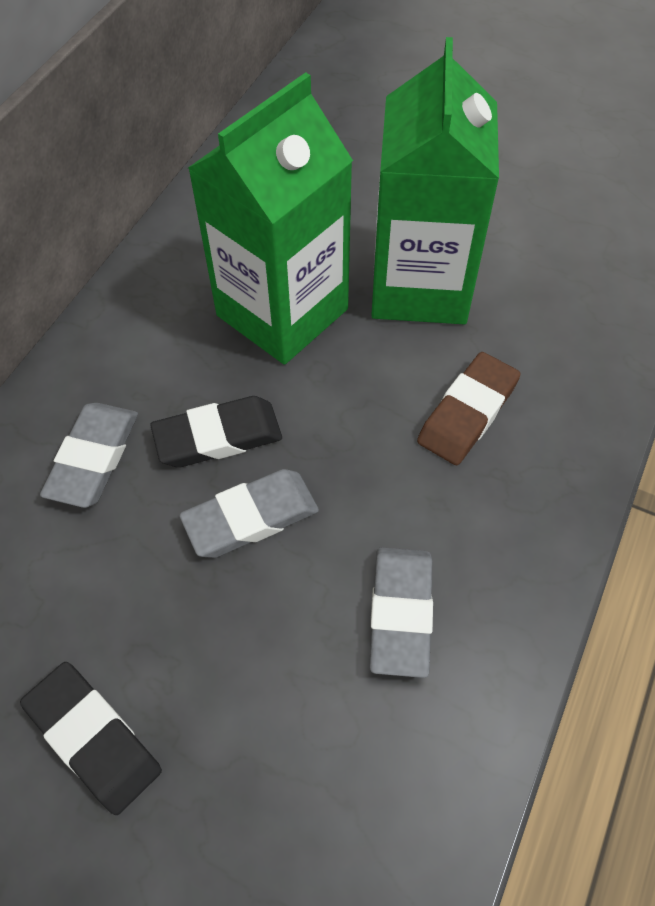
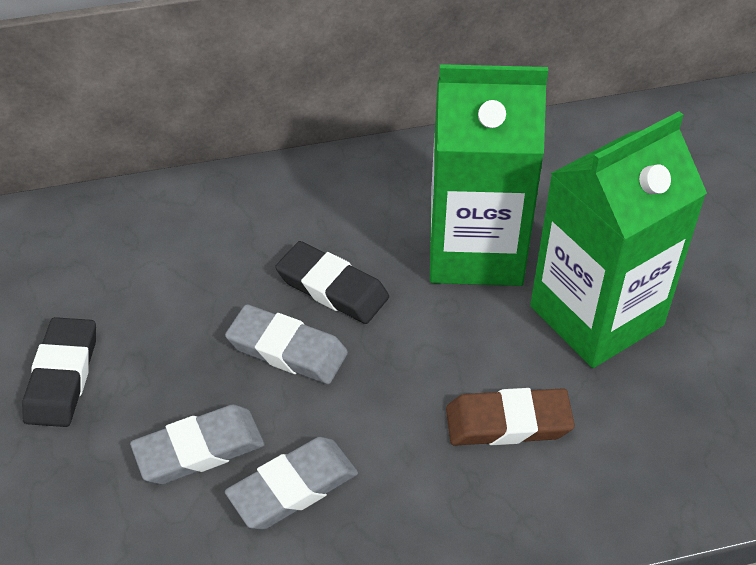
camera: 50 degrees right, 10 degrees down
grey eraser [40,403,138,508] -> grey eraser moved to [130,405,265,484]

